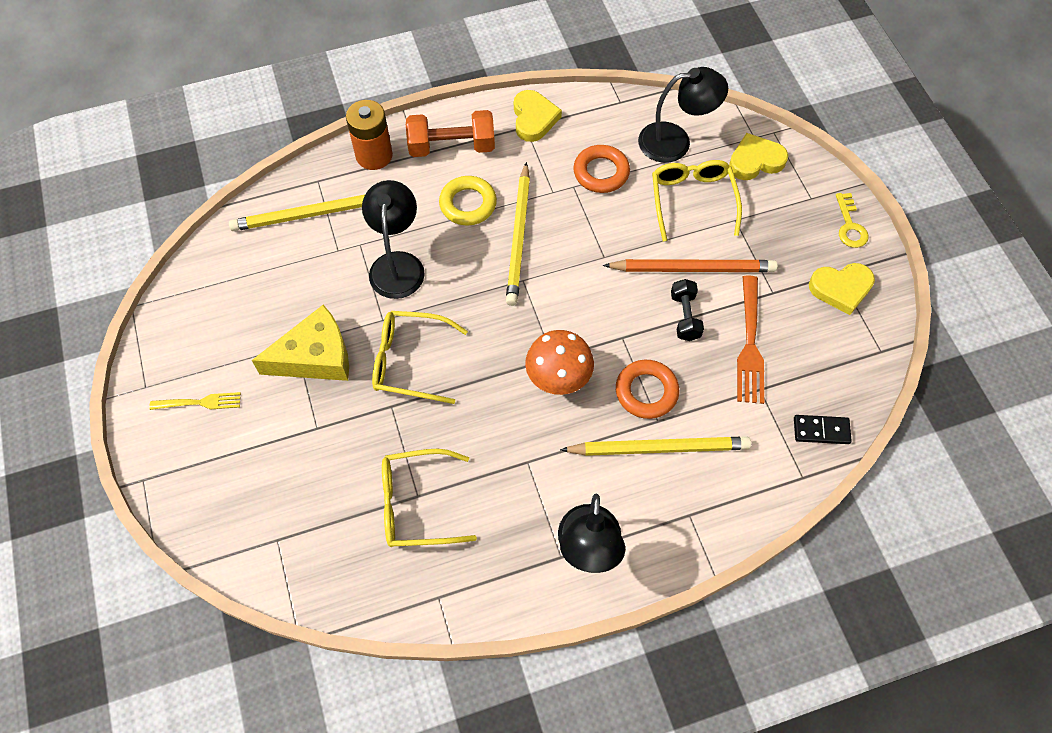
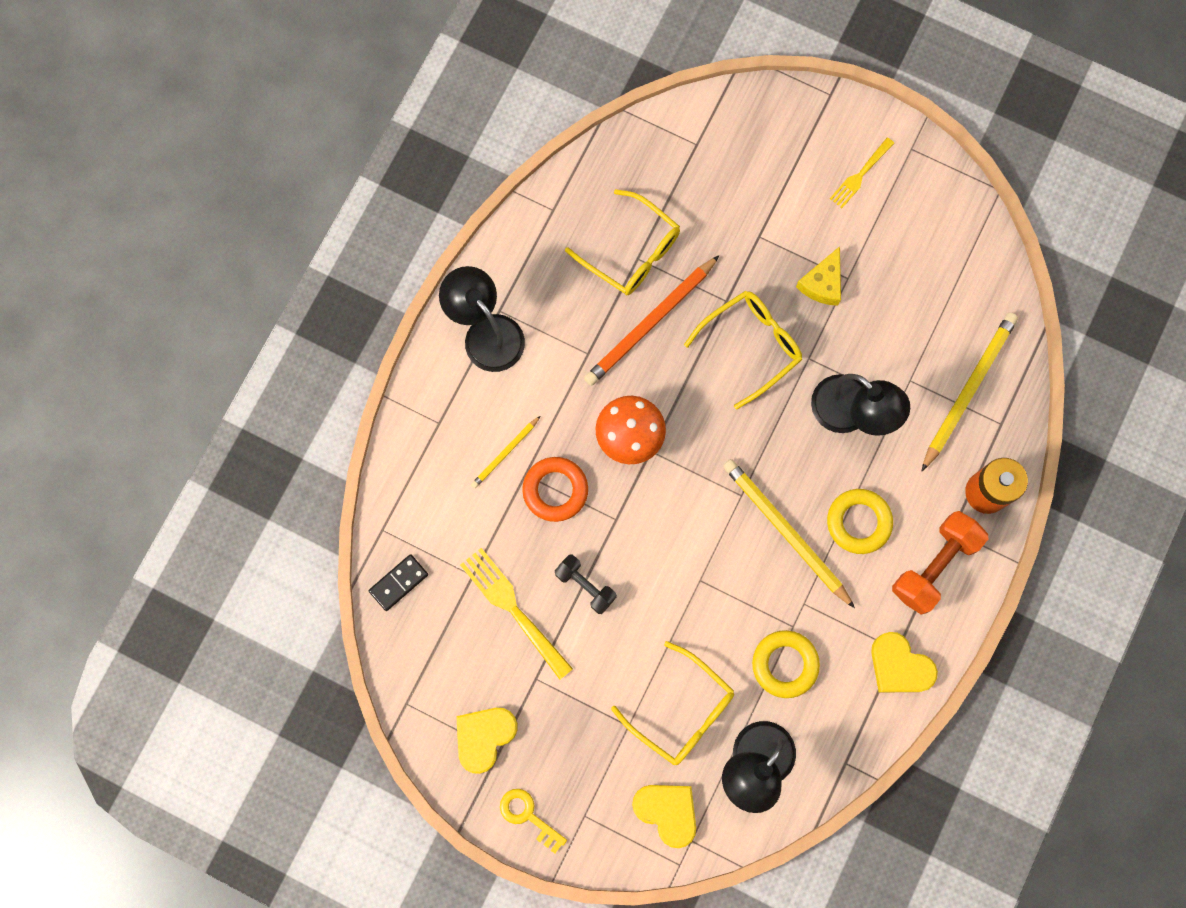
camera: 135 degrees right, 15 degrees up
yellow cheese [252,305,349,381] -> yellow cheese [796,246,841,306], size x0.61
yellow glasses [382,449,477,547] -> yellow glasses turned 90 degrees clockwise [565,189,680,295]
yellow pencil [560,437,751,456] -> yellow pencil [471,416,540,488], size x0.52
orange ring [573,145,630,193] -> yellow ring [752,630,820,698]
orange pencil [603,259,778,272] -> orange pencil moved to [584,255,719,386]
yellow heart [729,133,788,180] -> yellow heart turned 75 degrees counterclockwise [632,785,696,848]
orange fork [737,275,764,404] -> yellow fork [460,548,573,679]

